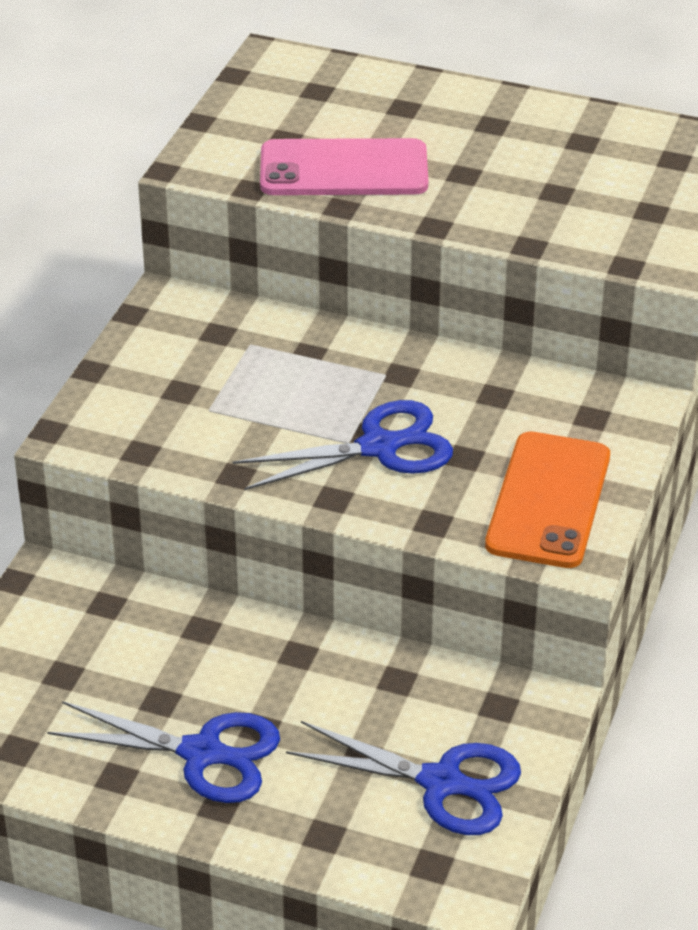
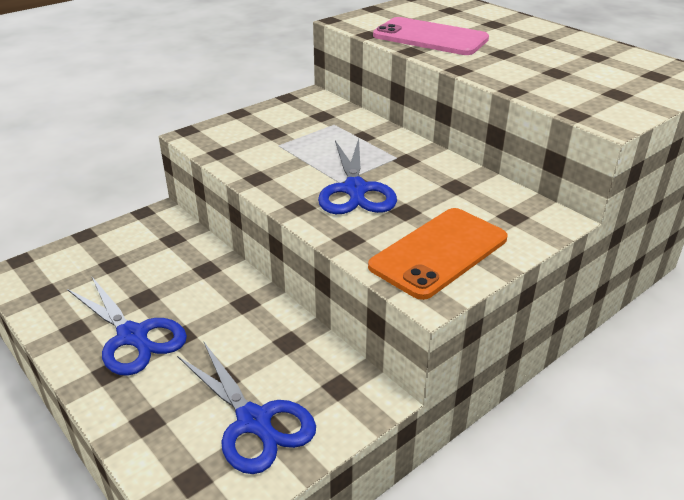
camera: 30 degrees right, 5 degrees down
blue scissors [233,400,453,490] -> blue scissors turned 75 degrees clockwise [318,139,397,214]

